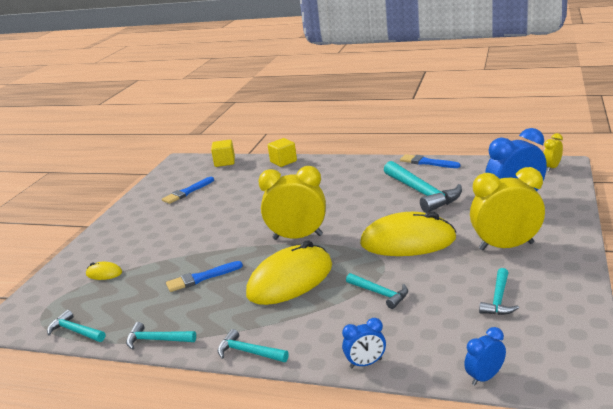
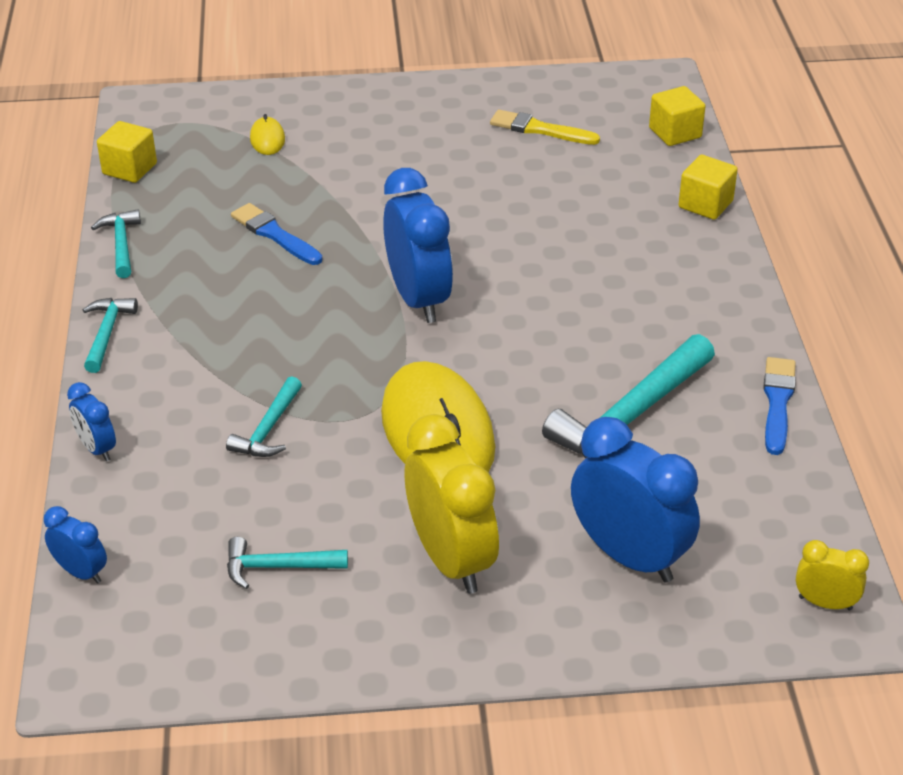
camera: 65 degrees right, 15 degrees up
turquoise hammer [47,310,105,342] -> yellow cube [97,121,157,183]
blue brush [162,177,214,204] -> yellow brush [490,110,600,145]
yellow mouse [246,240,332,305] -> none
yellow clock [258,166,326,240] -> blue clock [383,168,453,323]

